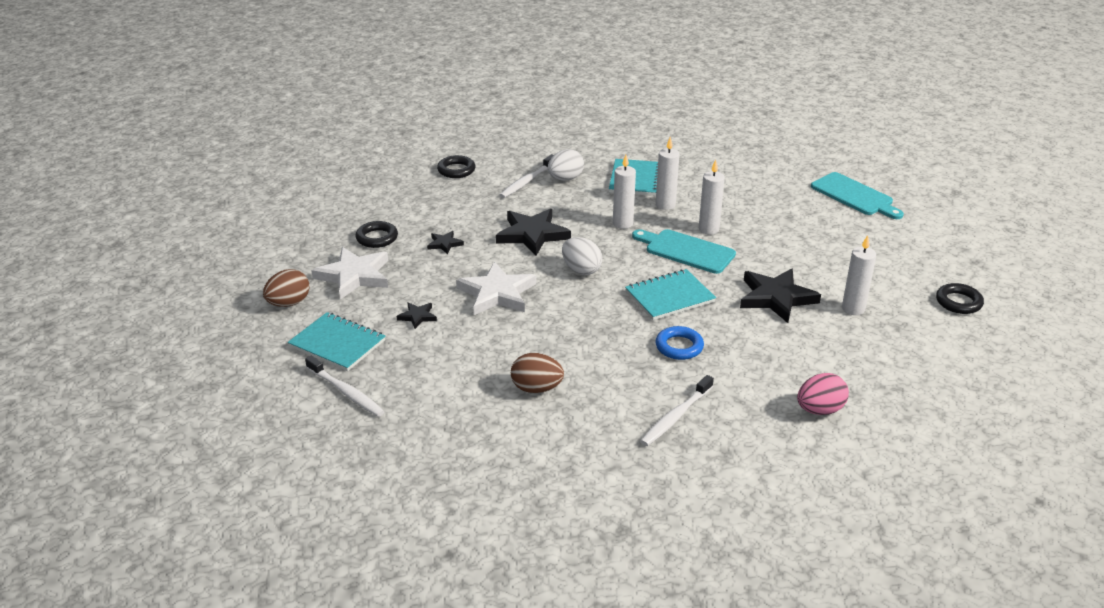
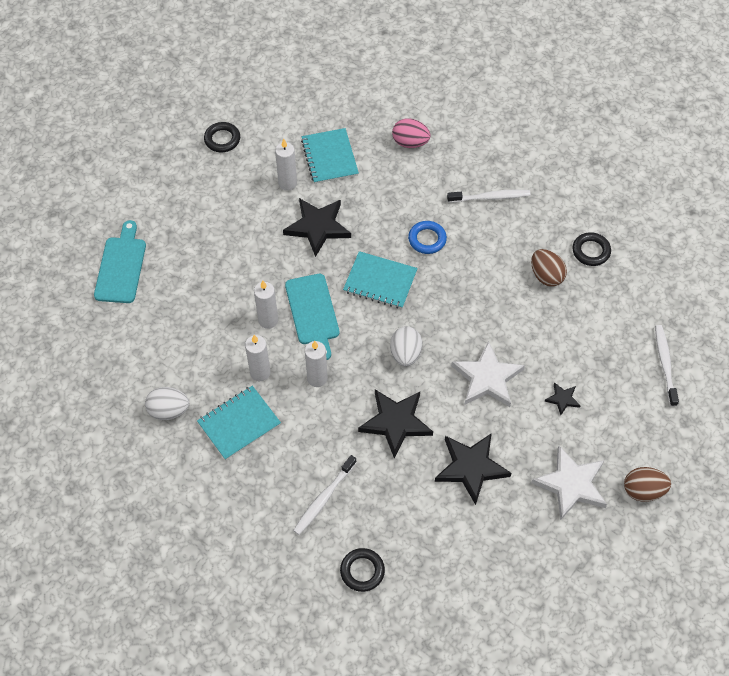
camera: 135 degrees left, 25 degrees up
turquoise notebook [288,312,386,371] -> turquoise notebook moved to [301,128,359,184]
black ring [355,221,398,248] -> black ring moved to [572,232,611,266]
black star [427,231,464,254] -> black star [435,433,511,505], size x2.07
white toothbrush [500,154,554,198] -> white toothbrush turned 135 degrees clockwise [293,455,357,535]
white egg [548,149,584,181] -> white egg moved to [145,387,189,420]

